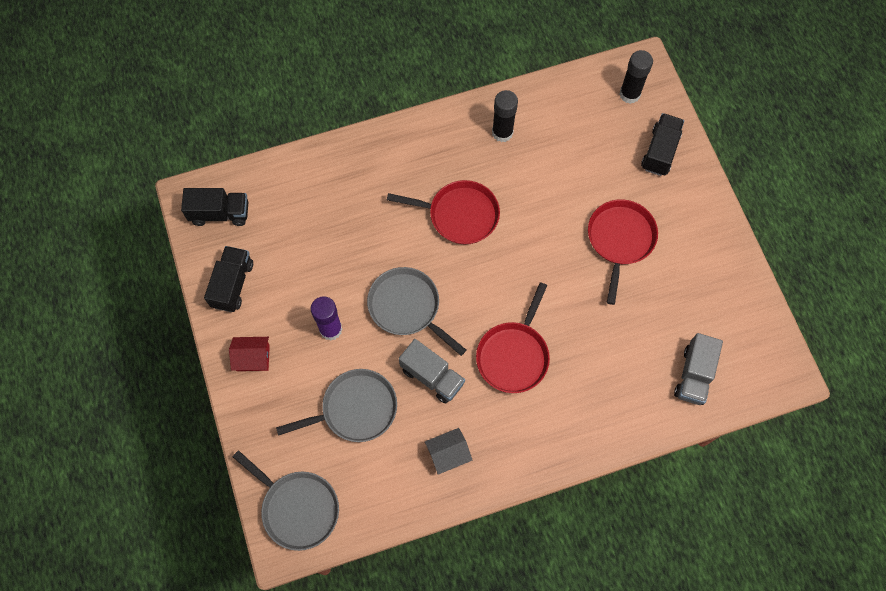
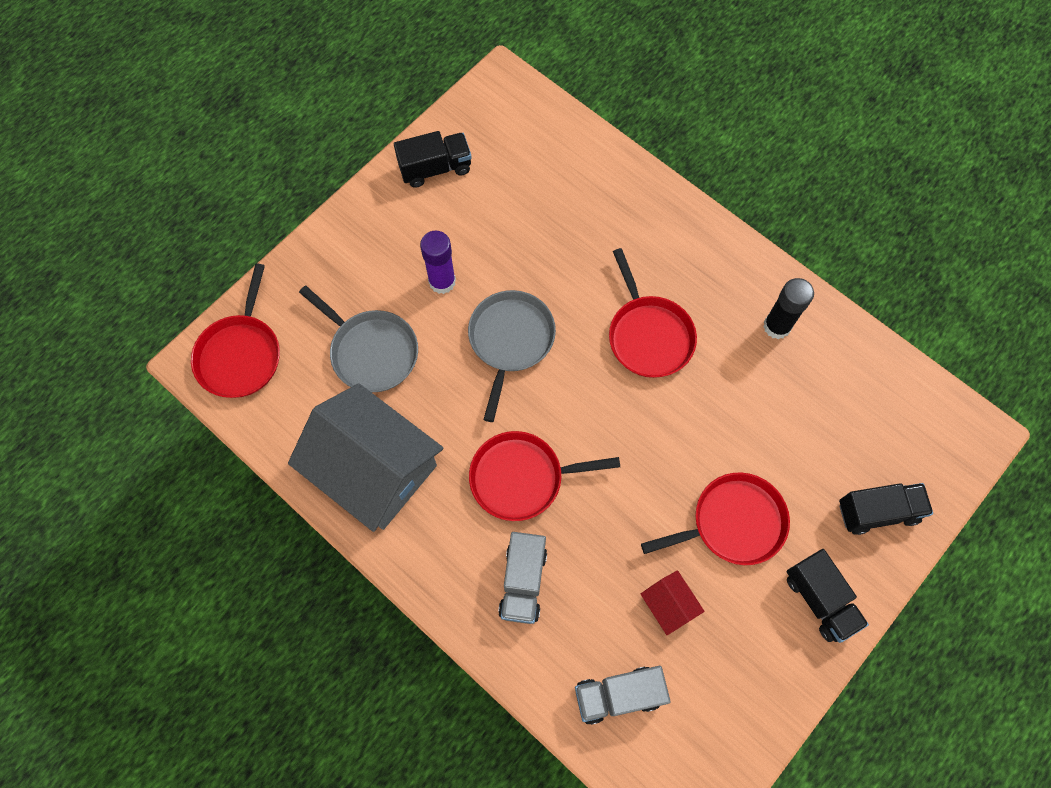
camera: 60 degrees right, 0 degrees up
black truck [181,188,248,226] -> black truck moved to [787,549,869,643]
red house [229,337,270,371] -> red house moved to [641,570,705,635]
grey pan [233,450,339,551] -> red pan [191,264,280,398]
grey truck [399,339,465,404] -> grey truck moved to [498,532,547,624]
grey house [425,428,472,475] -> grey house [288,383,443,532], size x2.42
black glue stick [619,50,653,104] -> none

